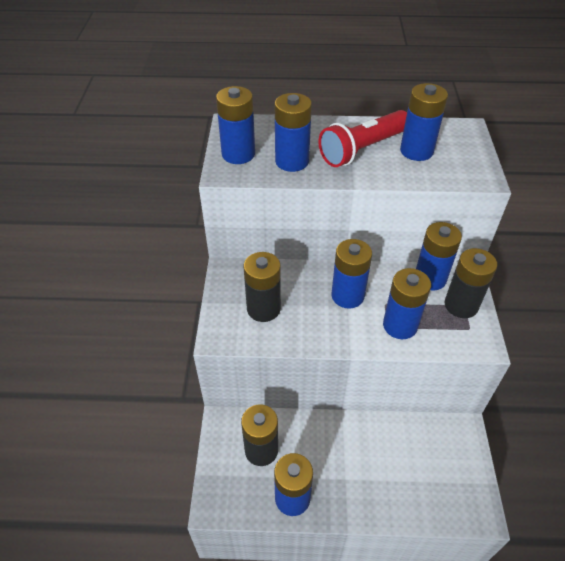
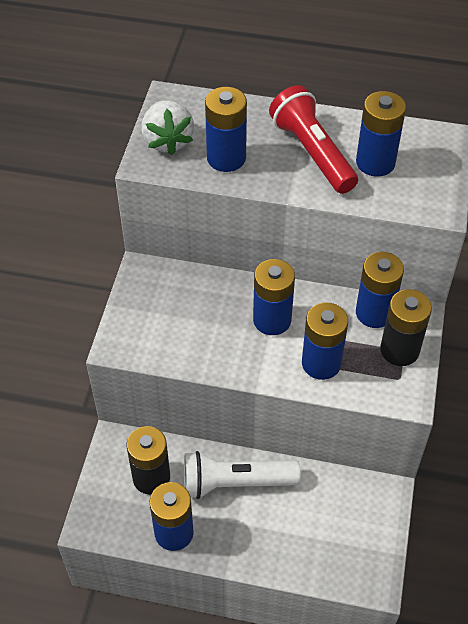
camera: 10 degrees right, 5 degrees up
blue battery [216,86,255,164] -> white strawberry [141,100,194,155]
black battery [244,252,281,322] -> none
red flashlight [318,110,407,167] -> red flashlight turned 90 degrees clockwise [269,85,358,194]
none -> white flashlight [184,451,301,499]

